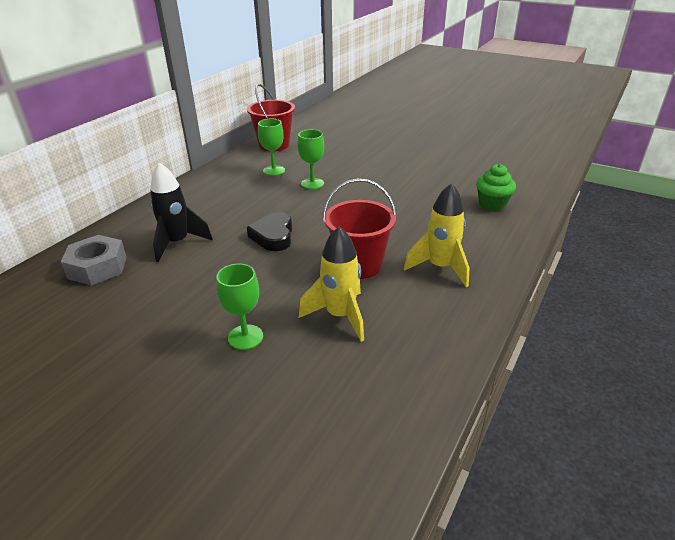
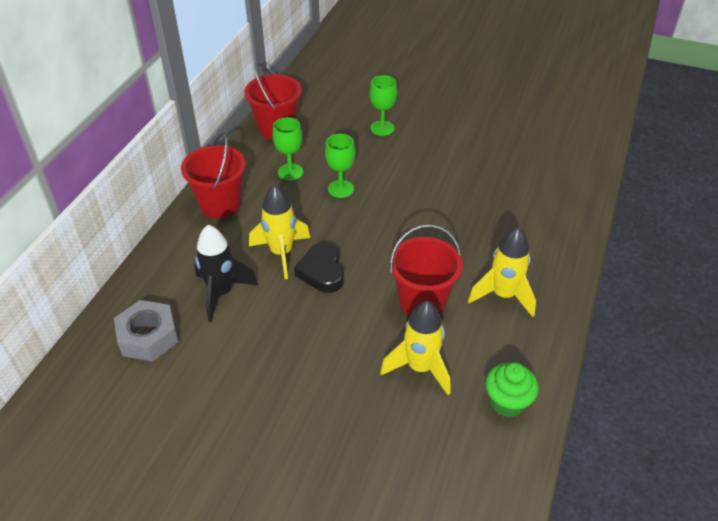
camera: 10 degrees left, 10 degrees up
green goblet [216,264,263,350] -> green goblet moved to [370,75,397,136]
green cupcake [476,164,516,211] -> green cupcake moved to [485,362,539,418]
none -> red bucket [181,133,246,218]
none -> yellow rocket [249,185,310,279]

